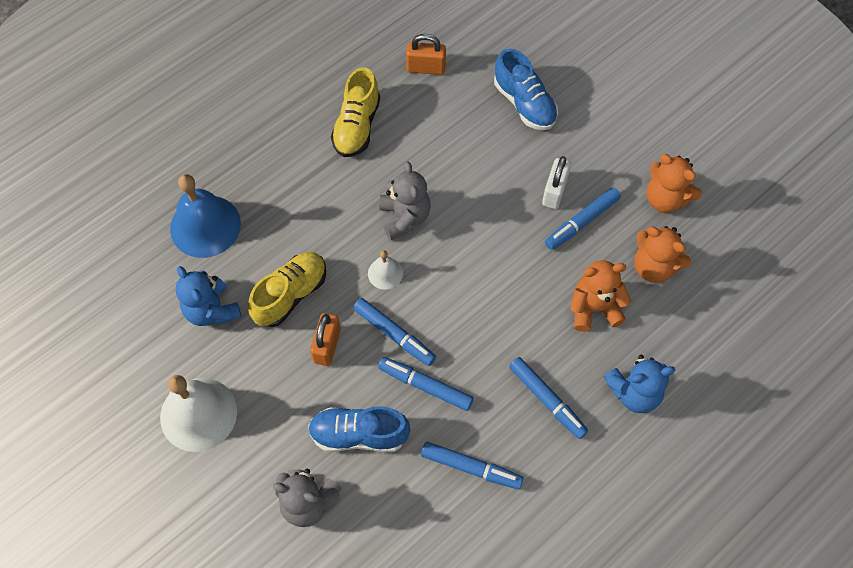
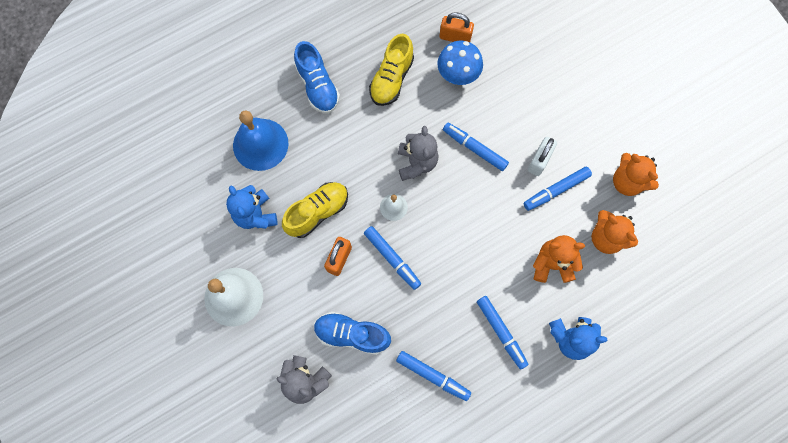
camera: 10 degrees right, 10 degrees up
blue marker [378,357,474,411] -> blue marker moved to [443,123,509,171]
blue shoe [494,49,558,130] -> blue shoe moved to [294,41,340,113]
none -> blue mushroom [437,41,483,85]

